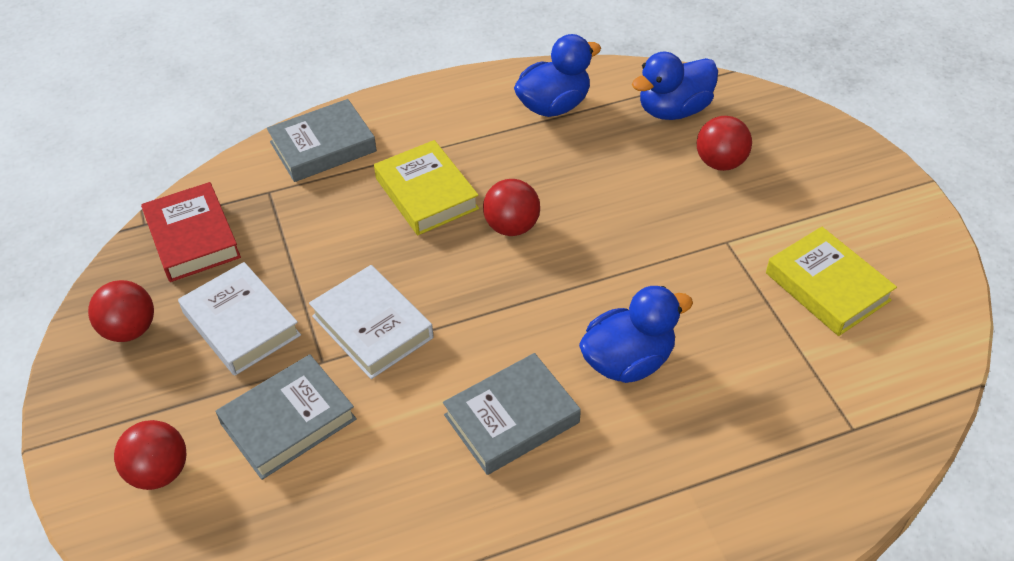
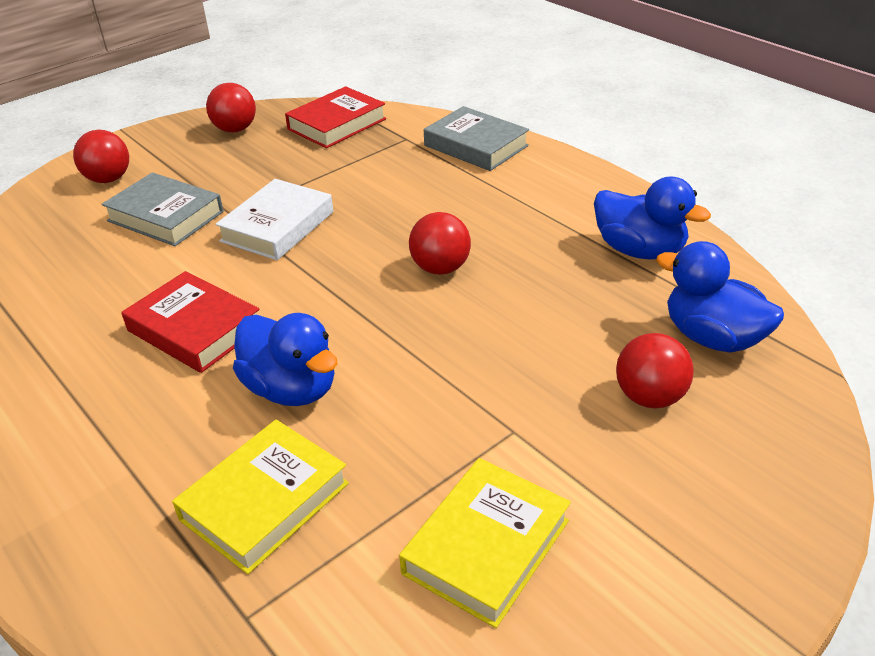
camera: 70 degrees right, 10 degrees down
white book [178,262,301,376] -> none
yellow book [374,140,479,235] -> yellow book moved to [172,420,349,574]
grey book [443,353,581,475] -> red book [121,271,260,373]

